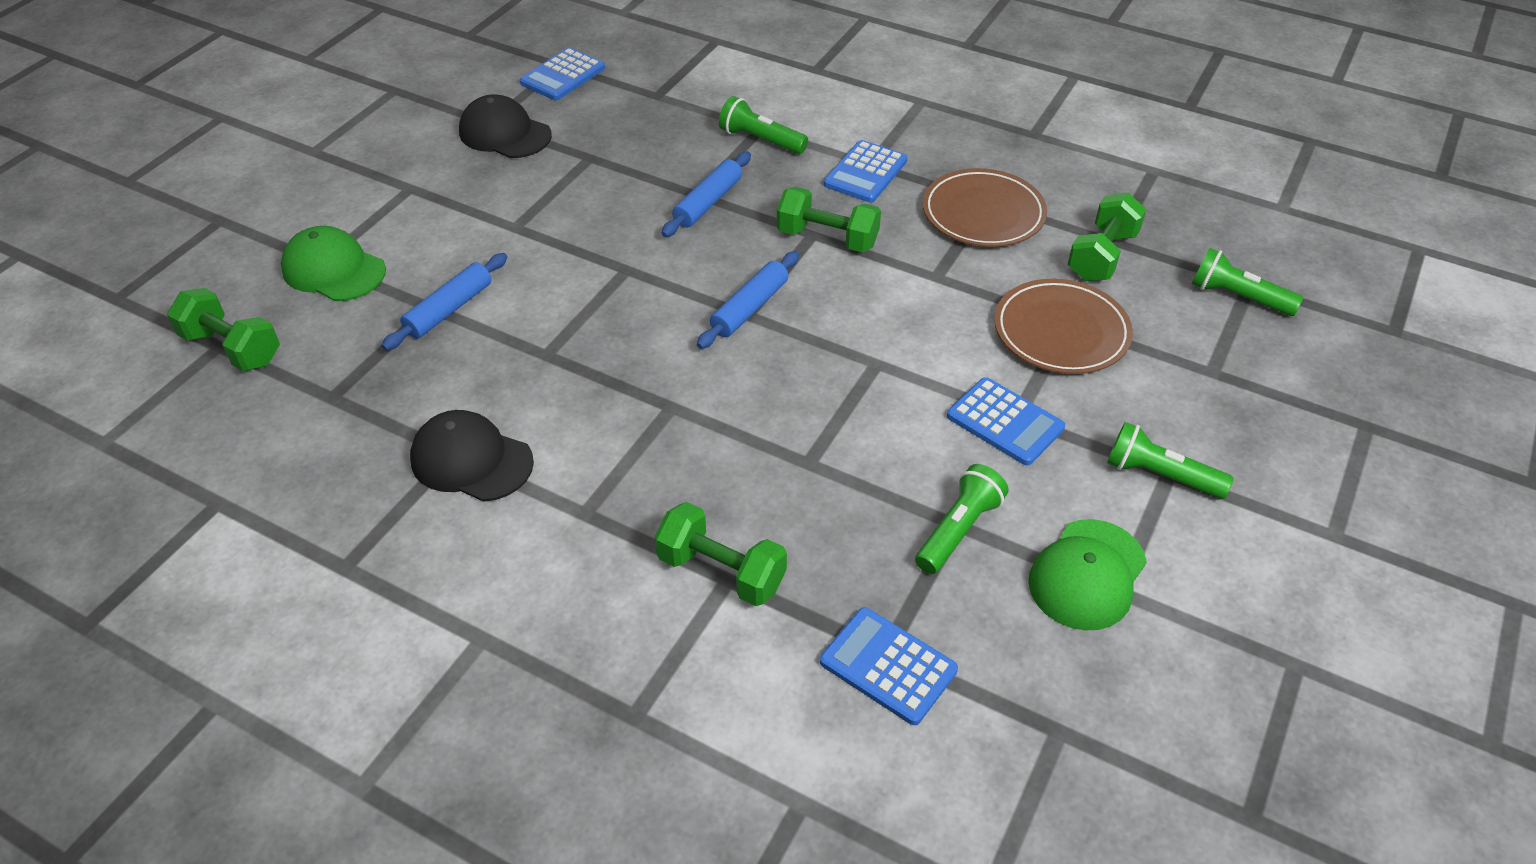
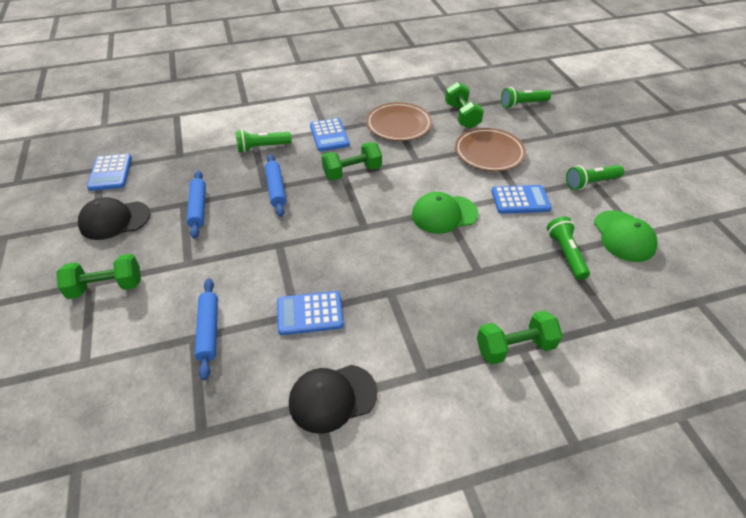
camera: 45 degrees left, 0 degrees up
green dumbbell [167,288,280,371] -> green dumbbell moved to [56,254,141,299]
green cap [281,226,386,301] -> green cap moved to [412,192,478,234]
blue rolling pin [697,251,799,349] -> blue rolling pin moved to [187,170,206,239]
blue calculator [820,607,958,725] -> blue calculator moved to [277,291,344,335]

